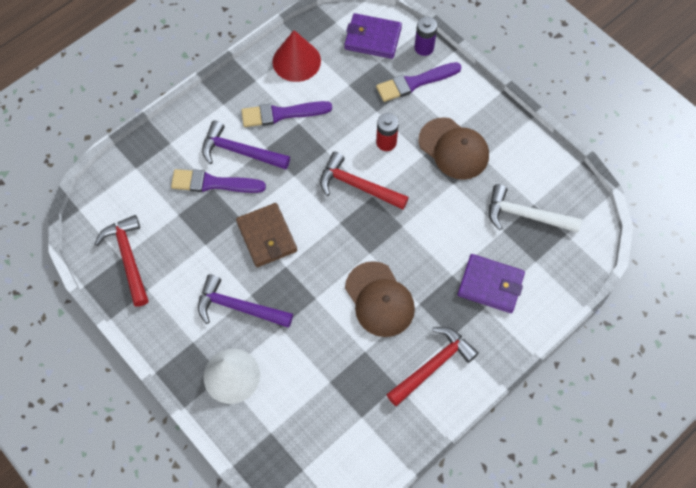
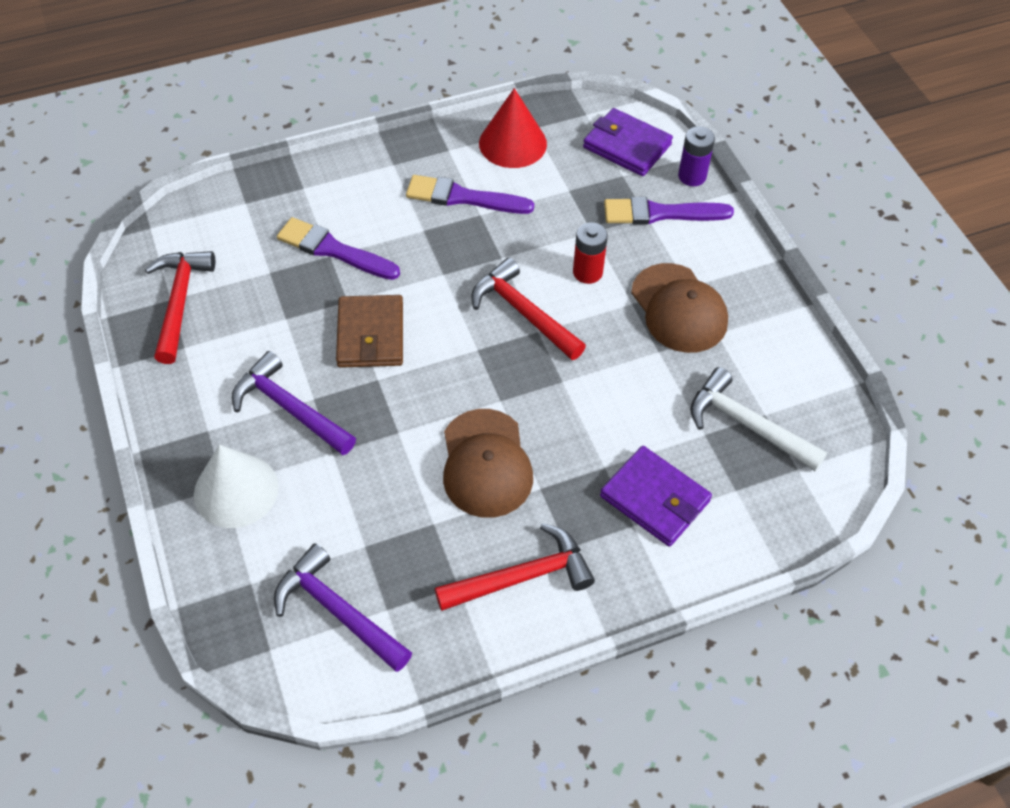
camera: 20 degrees right, 10 degrees down
purple hammer [202,121,290,170] -> purple hammer moved to [274,543,412,672]

